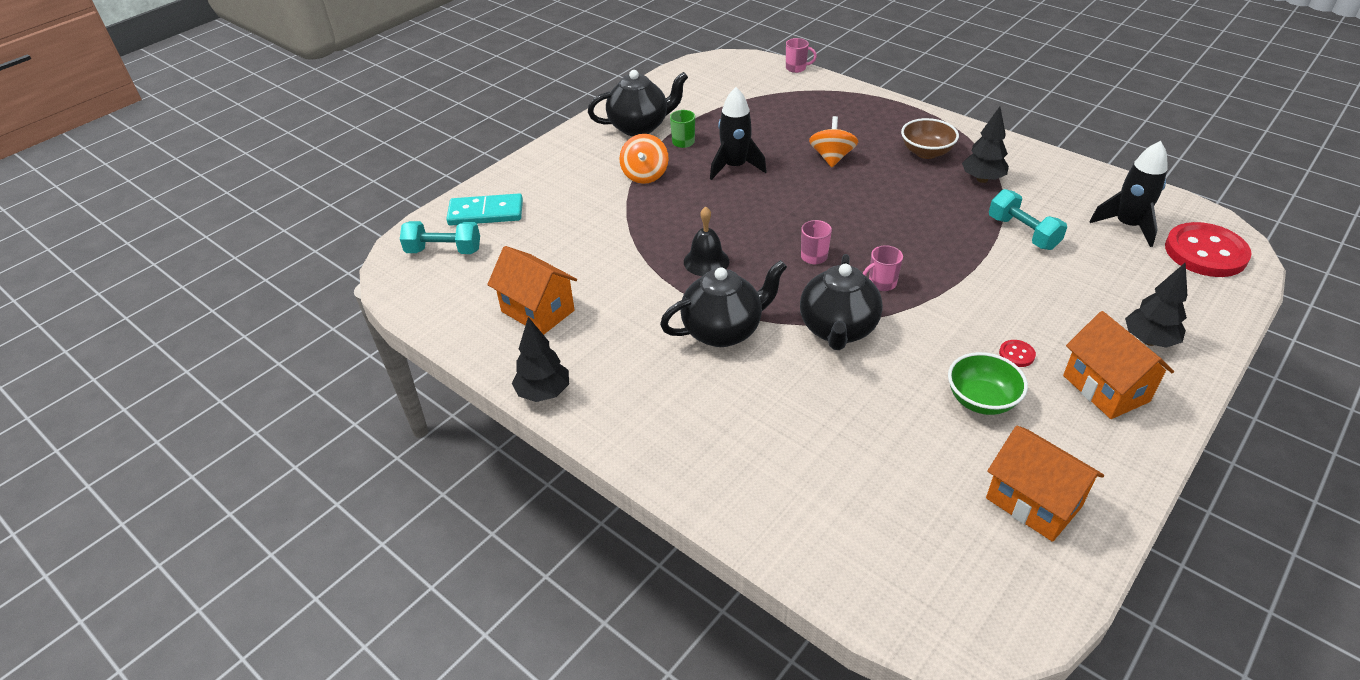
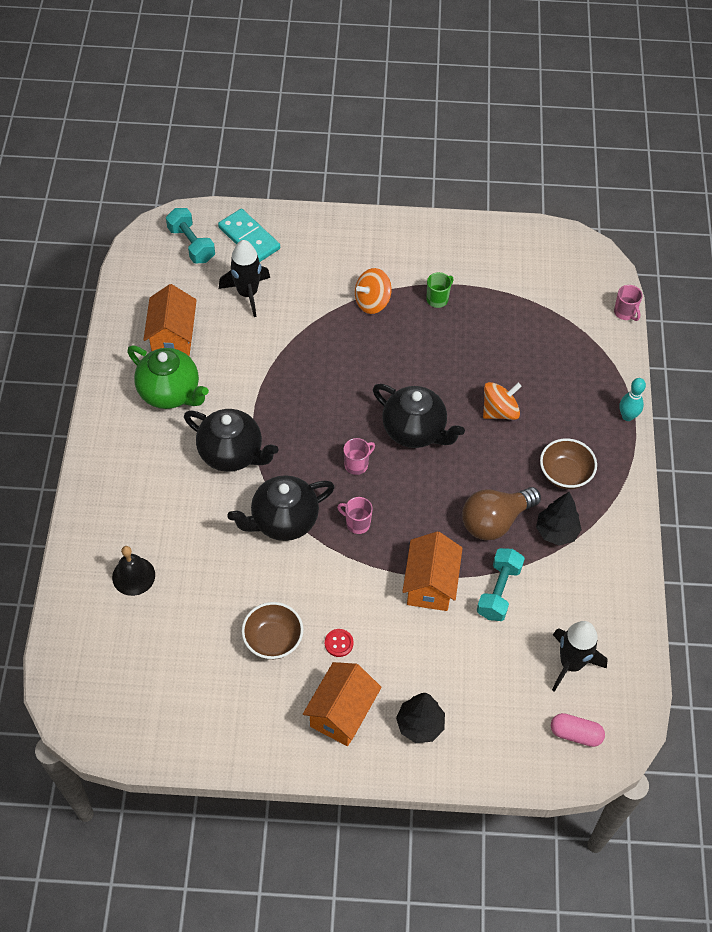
camera: 50 degrees right, 15 degrees up
black tree [512,317,569,402] -> none
black teapot [588,70,688,136] -> black teapot moved to [373,384,465,448]
black bell [684,206,729,276] -> black bell moved to [112,546,155,596]
black rocket [710,87,767,180] -> black rocket moved to [219,240,270,317]
green bowl [948,352,1028,415] -> brown bowl [242,602,303,659]
orange house [986,426,1104,542] -> orange house moved to [402,531,463,611]
red button [1165,222,1252,277] -> pink capsule [551,713,605,747]
none -> green teapot [127,345,209,409]
none -> brown light bulb [462,487,541,540]
none -> turquoise bowling pin [620,378,646,421]

